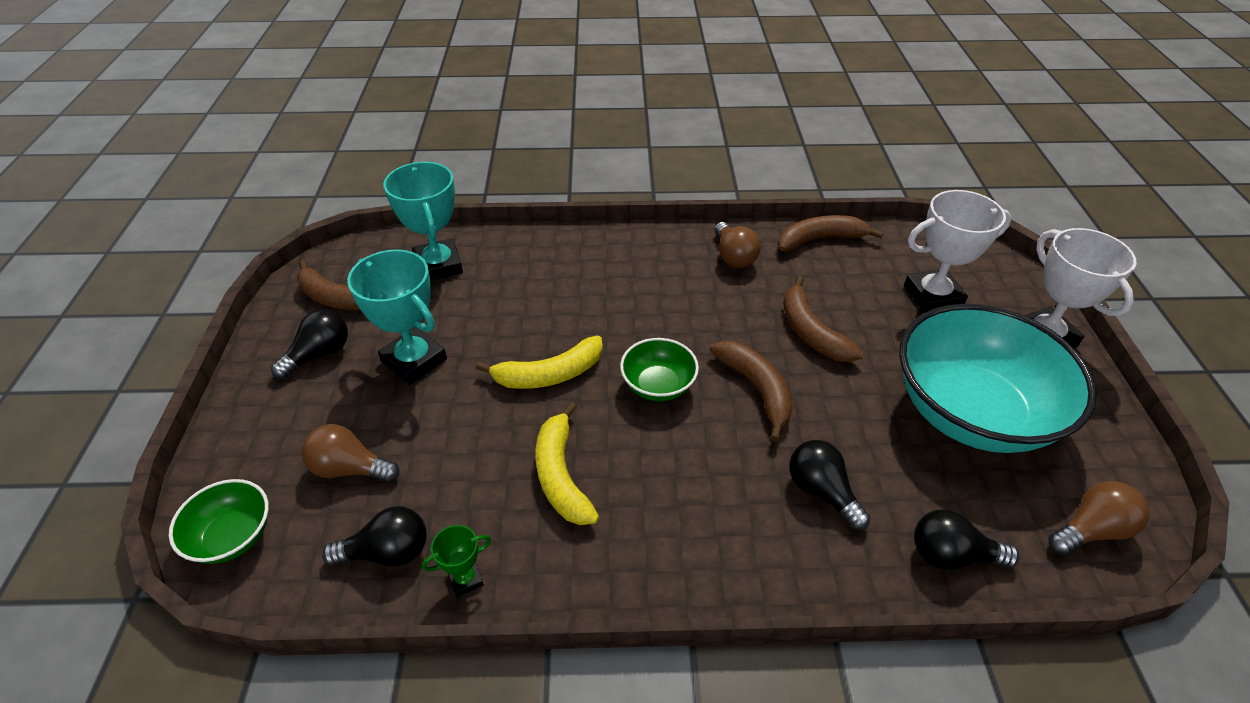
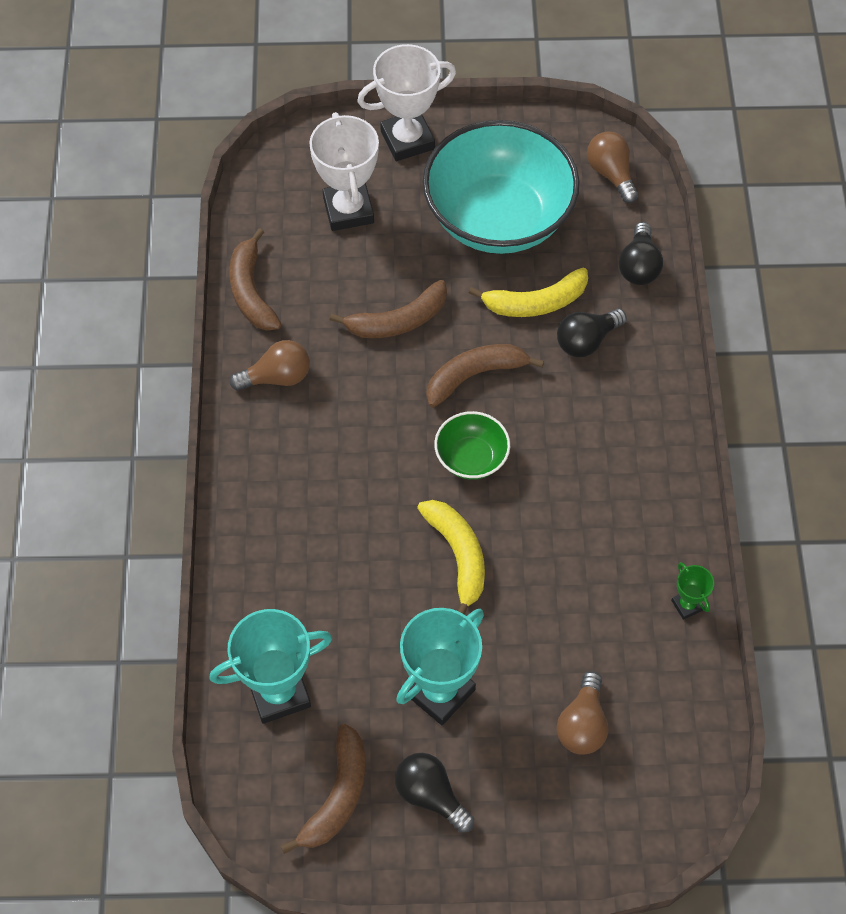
camera: 90 degrees left, 15 degrees up
green bowl [169,479,269,564] -> none
black light bulb [322,506,427,567] -> none
yellow banana [536,402,599,525] -> yellow banana moved to [469,268,588,317]

